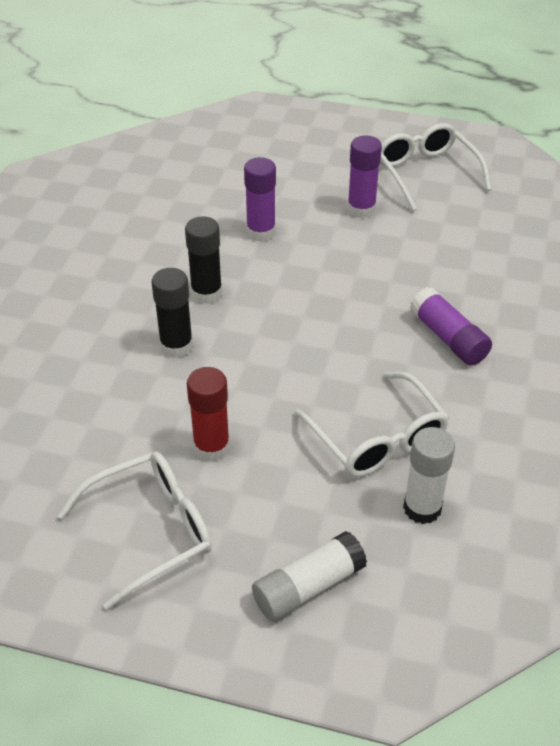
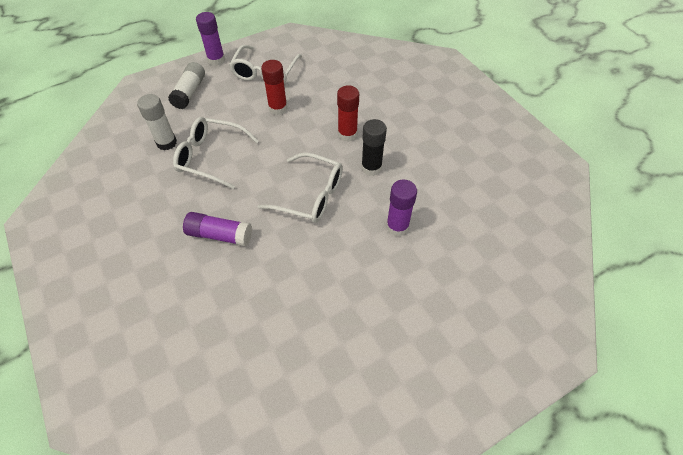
camera: 135 degrees right, 10 degrees up
black glue stick [152,268,193,358] -> red glue stick [337,85,359,142]
purple glue stick [347,136,382,218] -> purple glue stick moved to [196,12,225,66]
white glasses [380,123,491,211] -> white glasses moved to [257,153,343,223]

